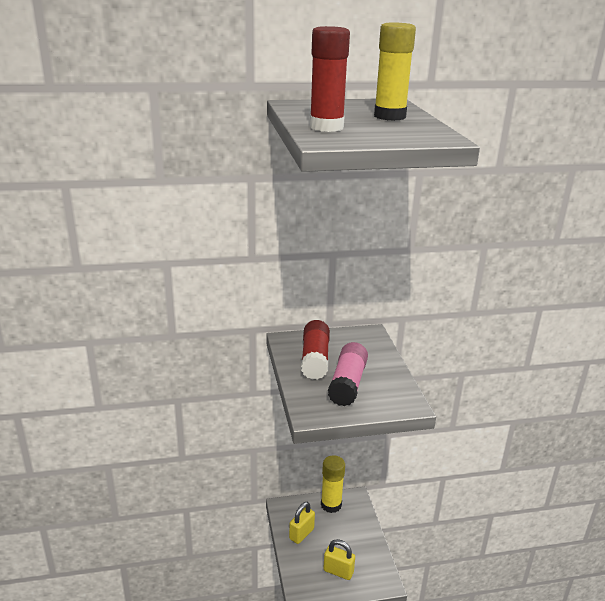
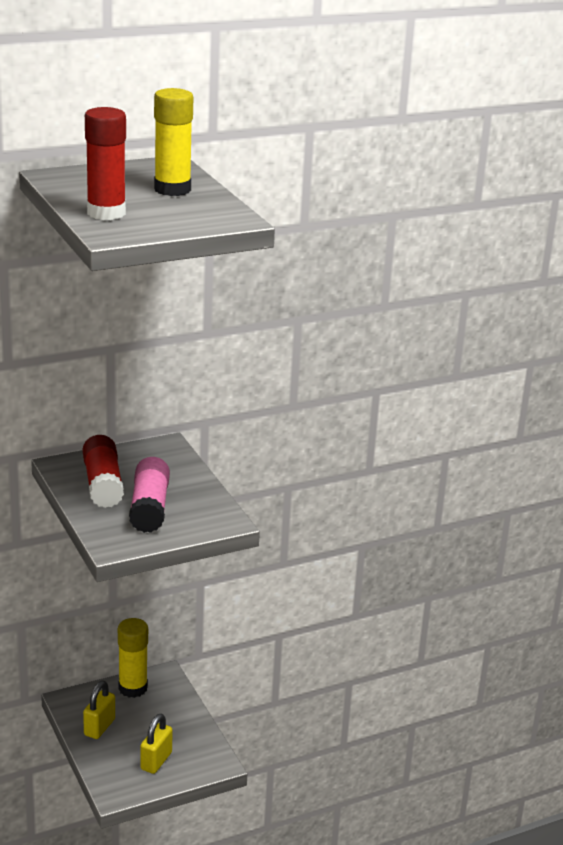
camera: 15 degrees left, 0 degrees up
yellow padlock [323,539,355,580] -> yellow padlock turned 75 degrees counterclockwise [140,714,173,774]

